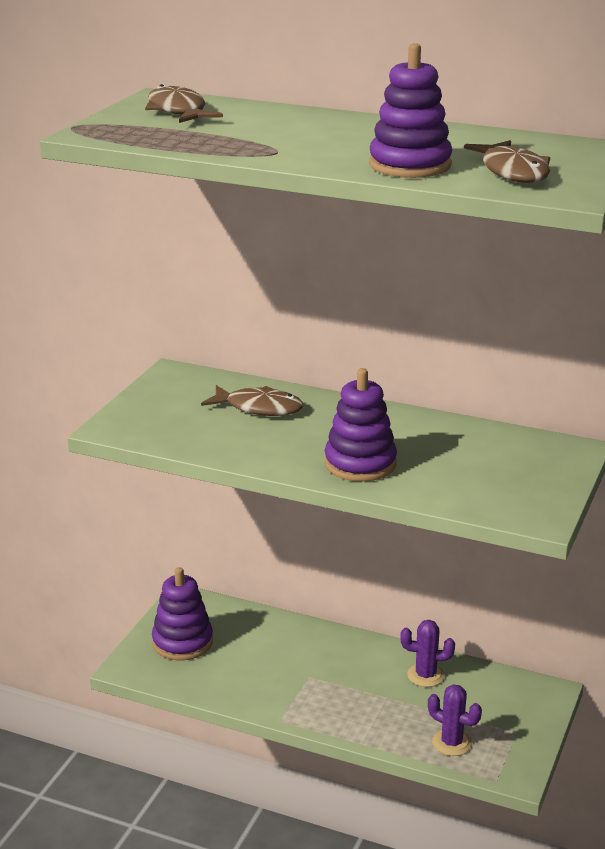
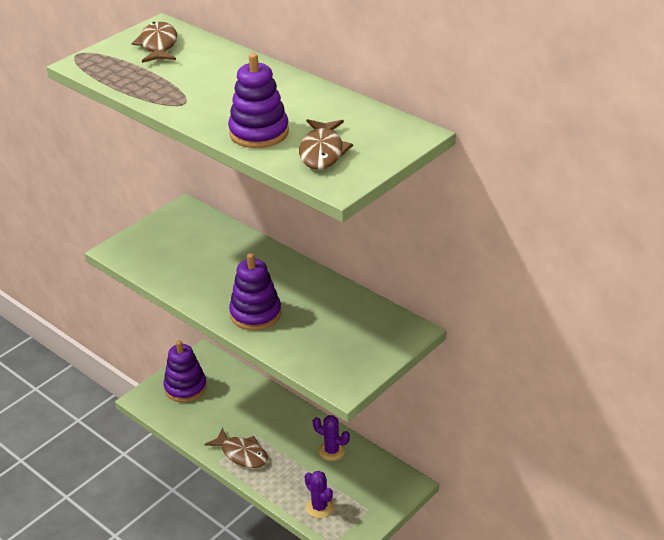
camera: 20 degrees right, 10 degrees up
brown fish [201,385,303,416] -> brown fish moved to [204,427,268,468]

